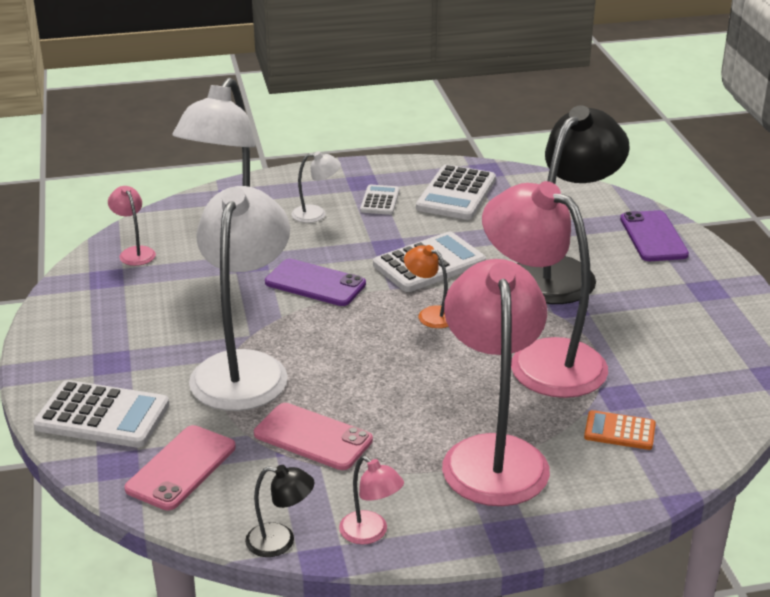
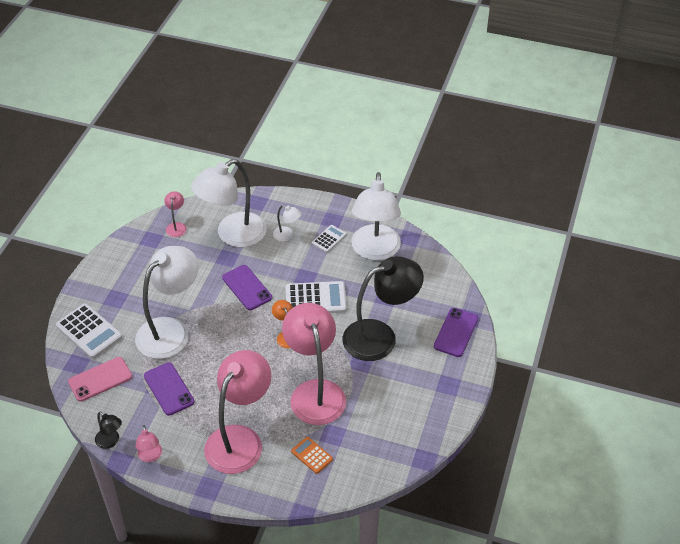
camera: 30 degrees right, 15 degrees up
pink phone [254,403,373,470] -> purple phone [144,362,194,416]
white calculator [416,164,496,220] -> white lamp [351,172,401,260]

